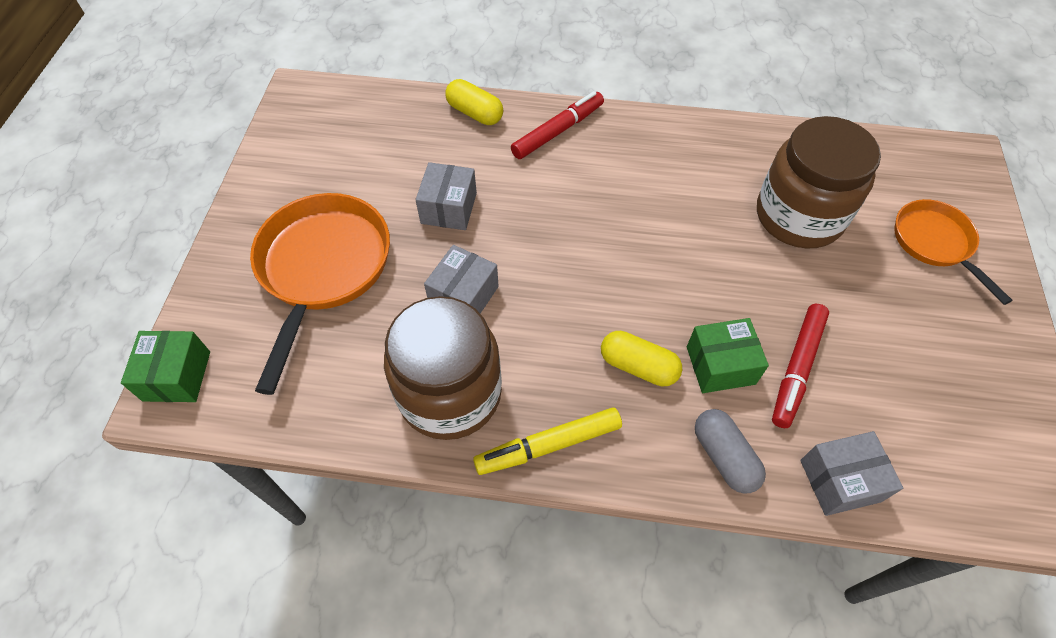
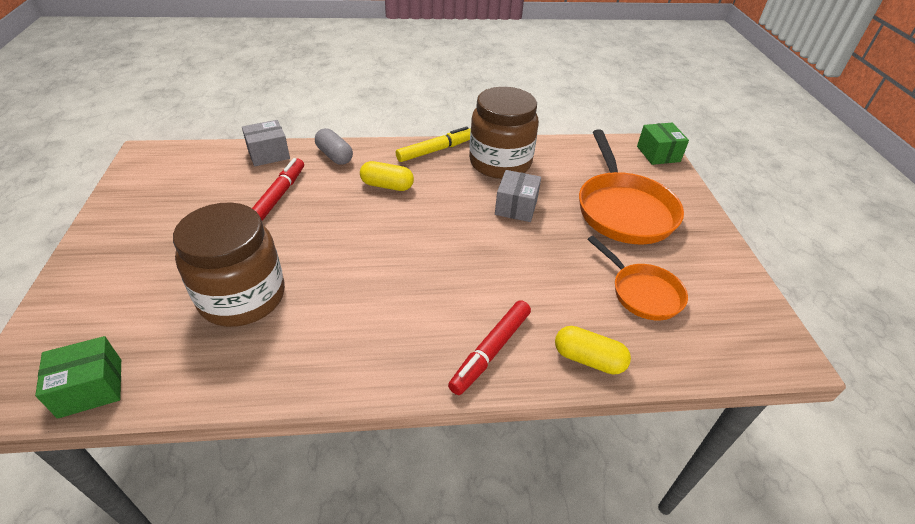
camera: 165 degrees right, 15 degrees down
grey box [416,162,477,230] -> none
green box [687,318,769,393] -> green box moved to [35,336,121,419]
orange pan [894,199,1013,305] -> orange pan moved to [587,236,688,320]

